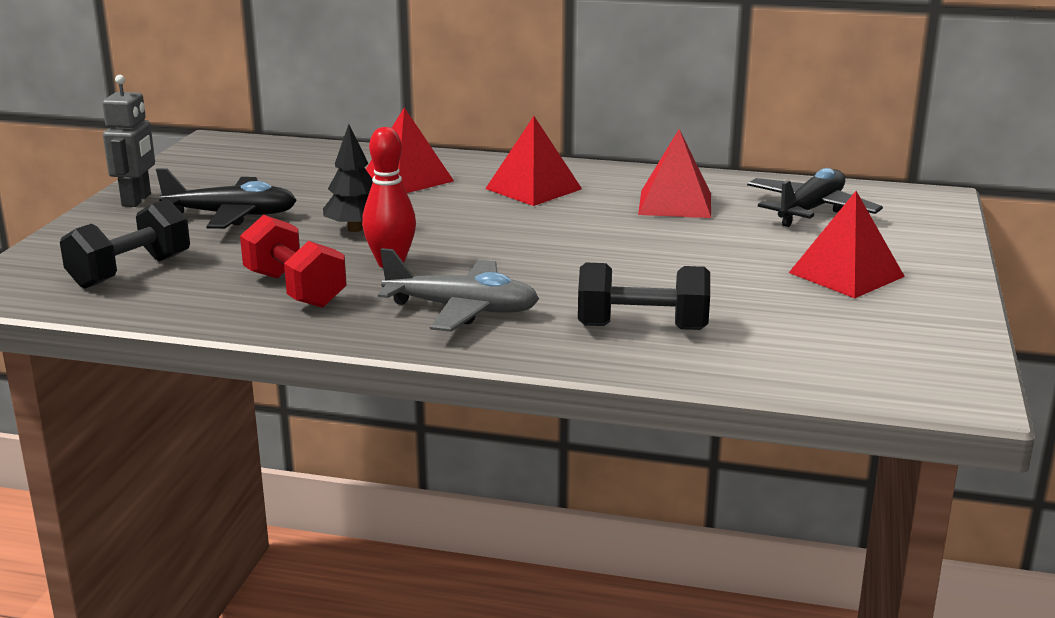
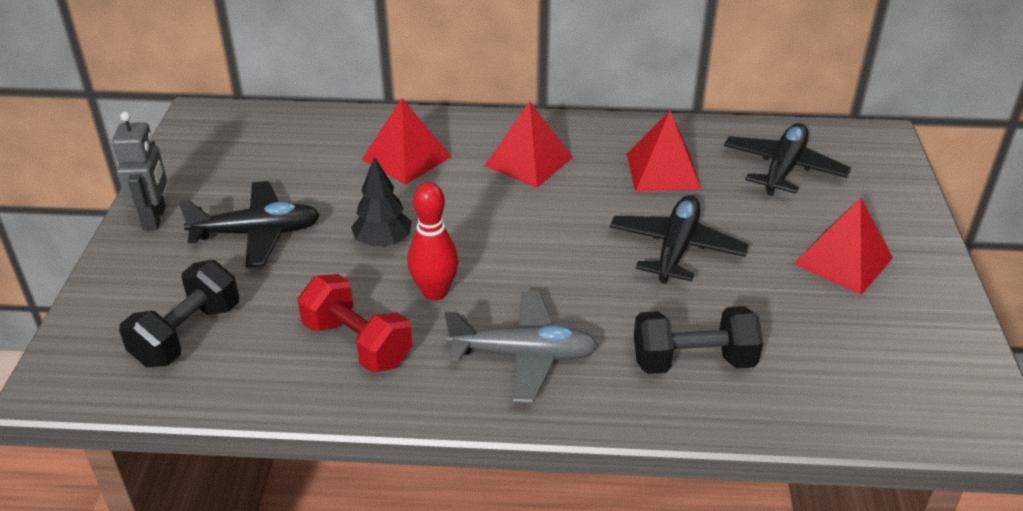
camera: 10 degrees left, 15 degrees up
none -> black plane [610,195,749,284]

